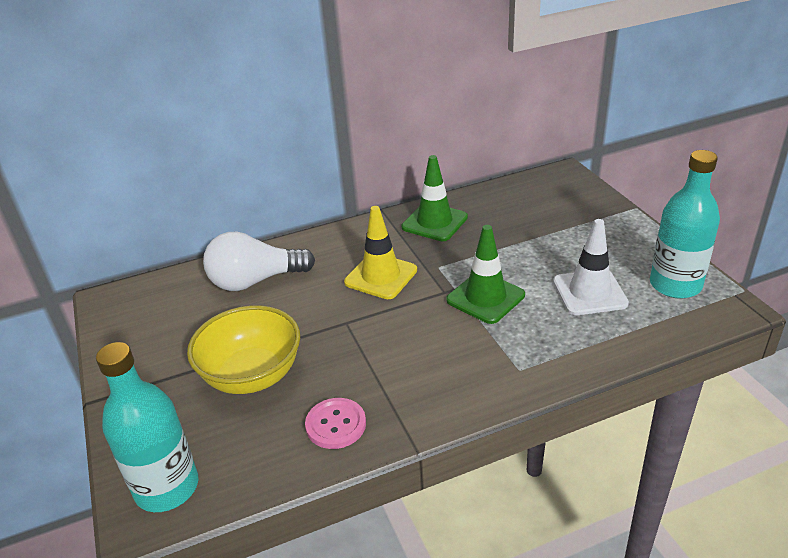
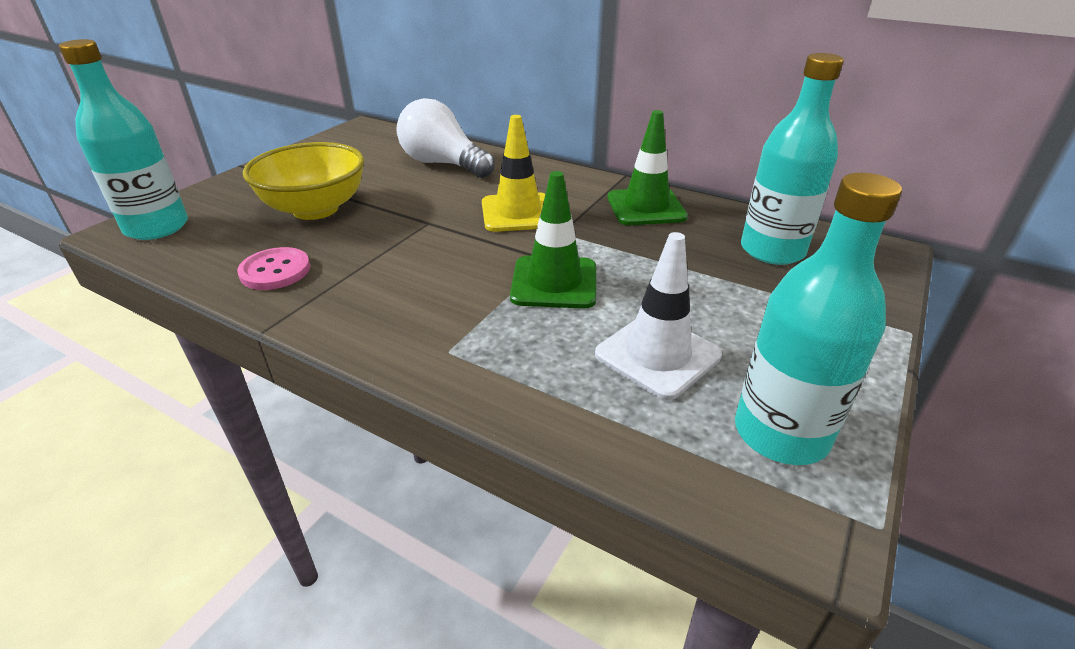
camera: 50 degrees right, 0 degrees up
none -> turquoise bottle [741,53,844,265]

